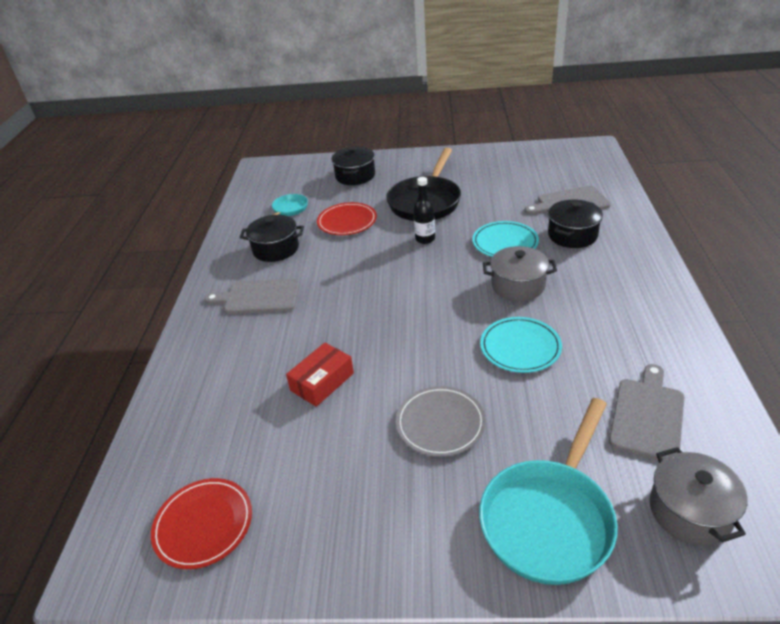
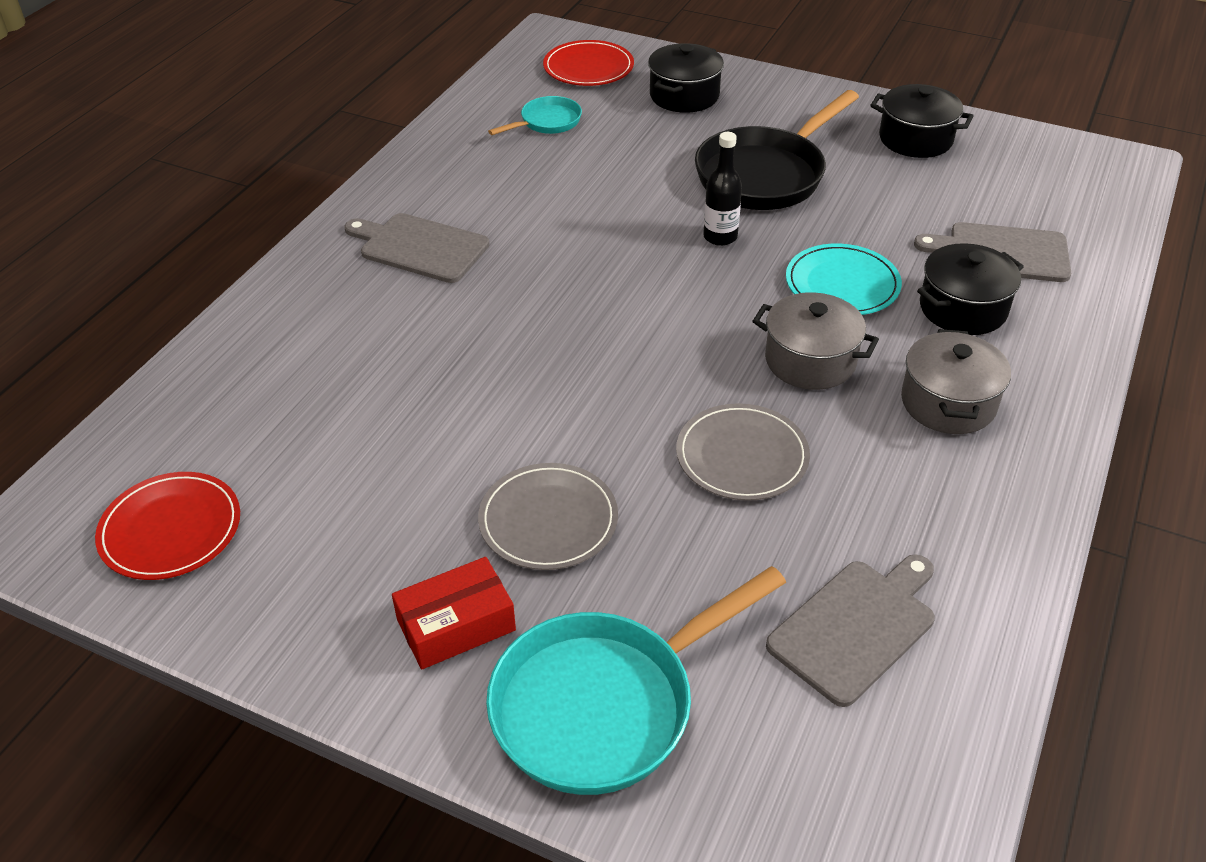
camera: 20 degrees right, 5 degrees up
black pot [240,215,304,262] -> black pot moved to [870,84,974,158]
red box [286,343,354,407] -> red box moved to [392,557,516,669]
red plate [317,202,377,235] -> red plate moved to [543,40,634,86]
turquoise plate [480,317,562,373] -> grey plate [676,403,810,501]
grey pot [650,447,748,546] -> grey pot moved to [901,329,1011,434]

